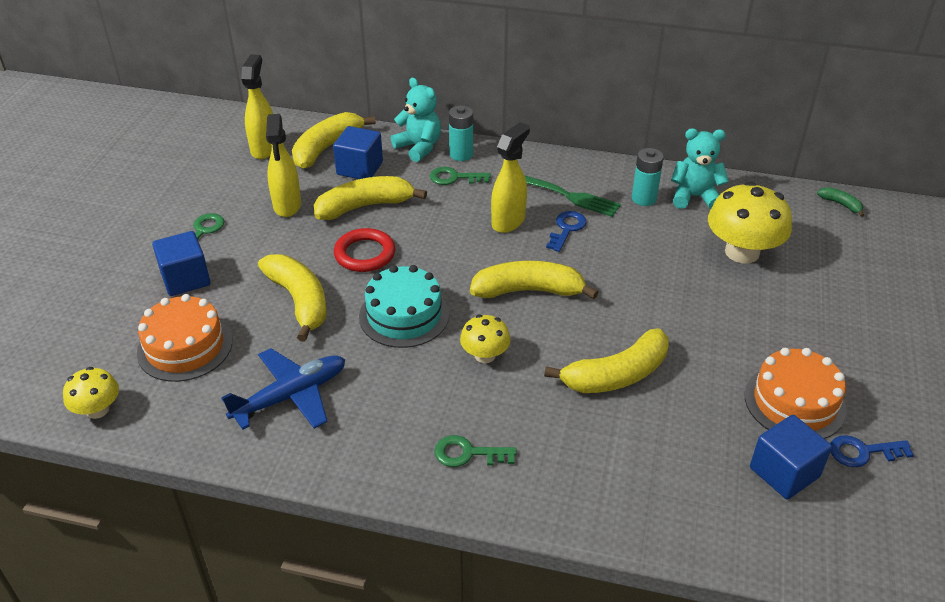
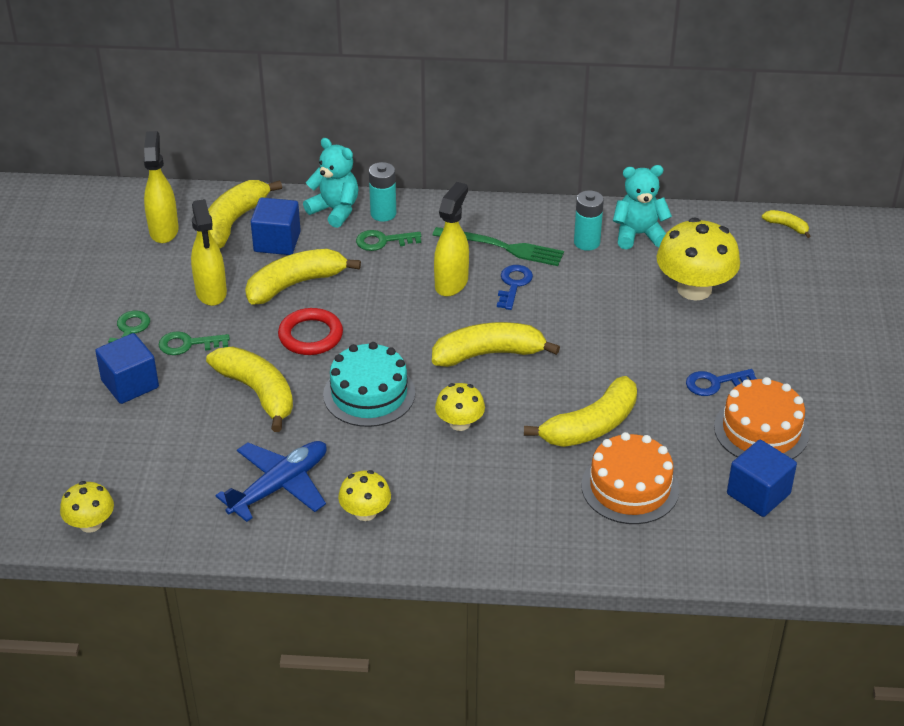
camera: 10 degrees left, 0 degrees up
orange cake [137,294,232,382] -> orange cake moved to [581,432,679,524]
green key [434,435,517,467] -> green key moved to [159,331,230,355]
green banana [817,187,864,217] -> yellow banana [762,210,810,238]
blue key [830,435,914,467] -> blue key moved to [686,369,757,396]
none -> yellow mushroom [338,470,391,521]

